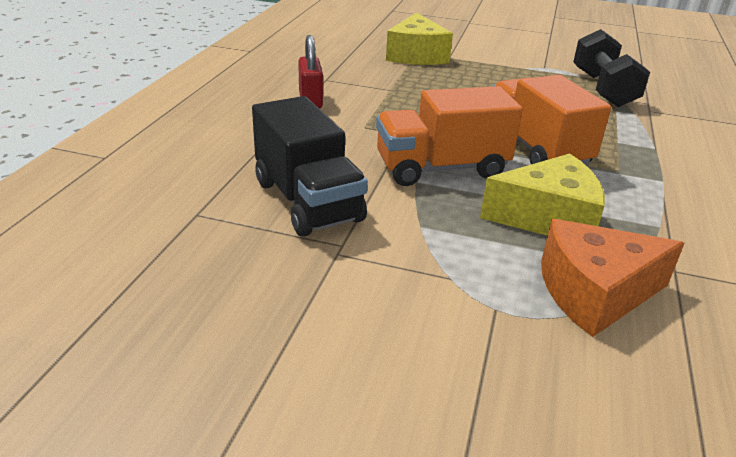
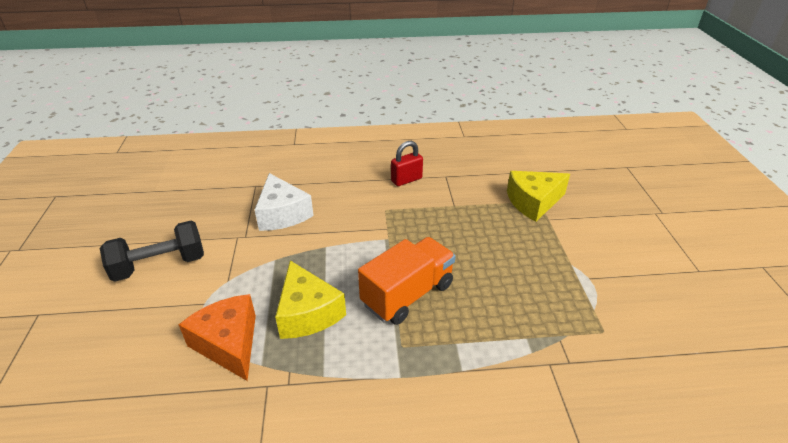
camera: 70 degrees right, 5 degrees up
black truck [252,96,368,237] -> white cheese [255,173,314,231]
orange truck [376,86,523,186] -> none
black dumbbell [573,29,650,107] -> black dumbbell moved to [100,221,204,282]

